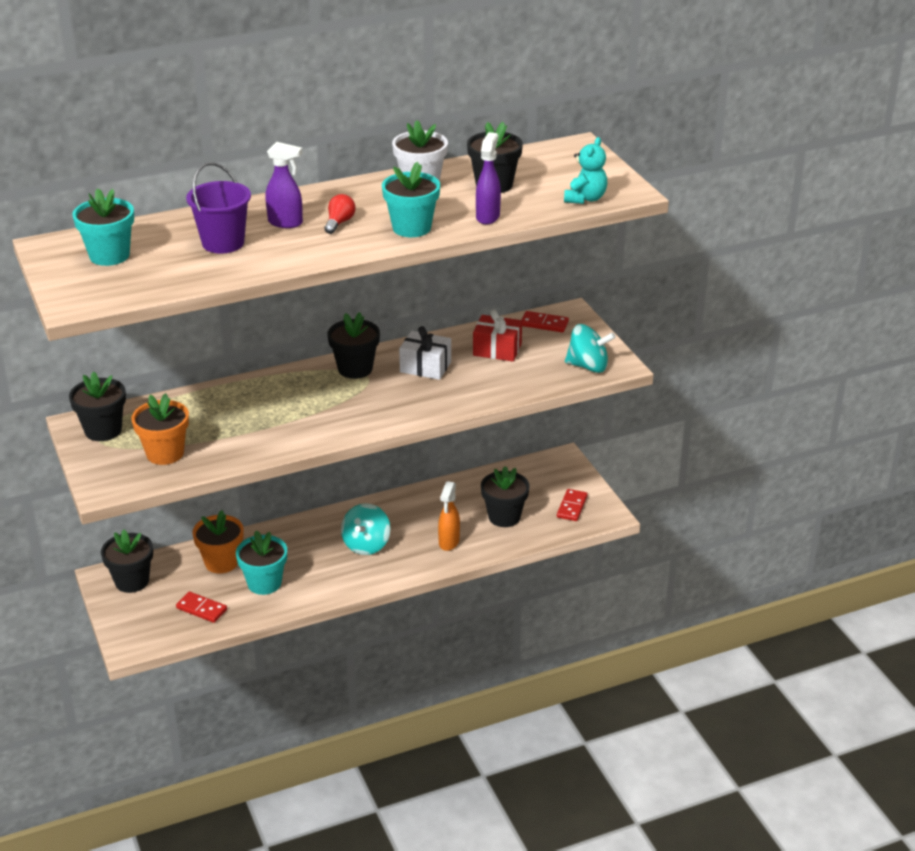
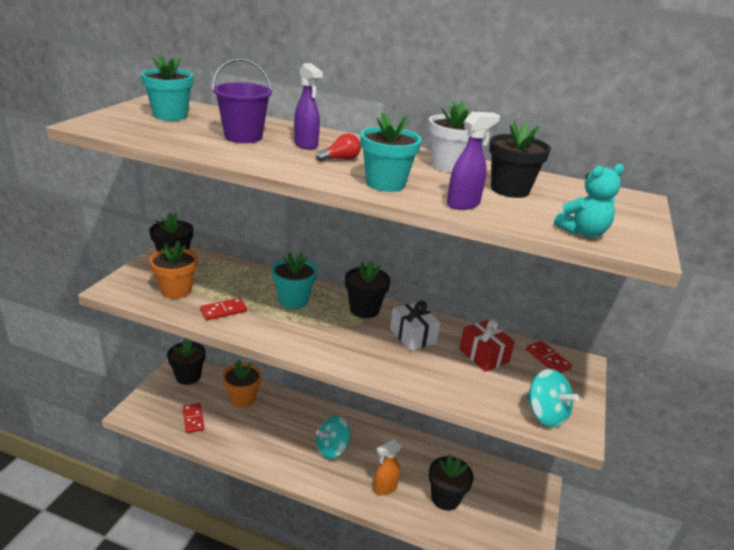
camera: 40 degrees right, 5 degrees down
turquoise flower pot [236,530,287,595] -> turquoise flower pot moved to [272,252,317,309]
red domino [557,489,588,521] -> red domino moved to [200,298,247,320]

